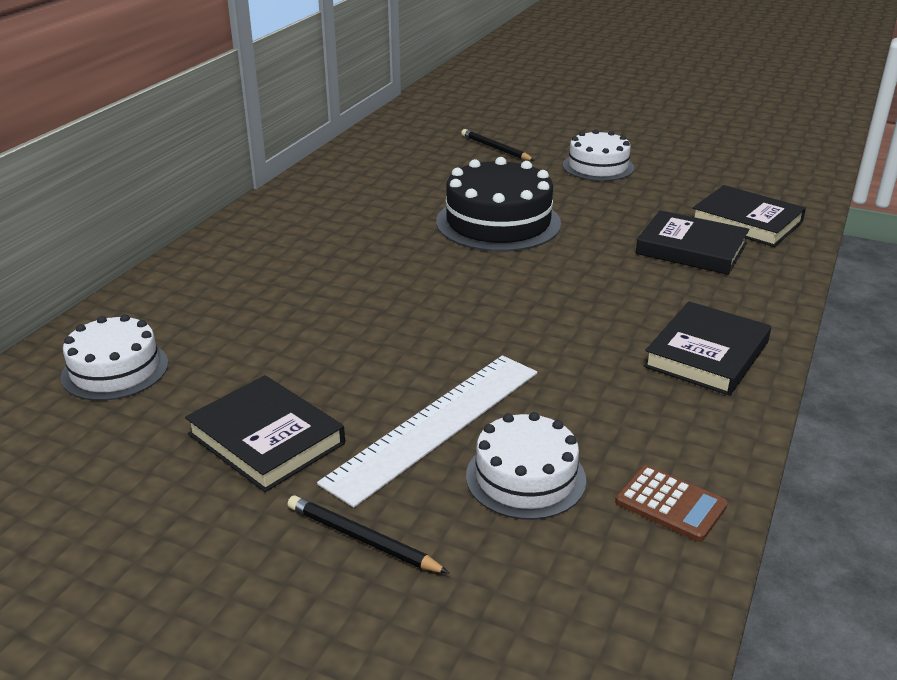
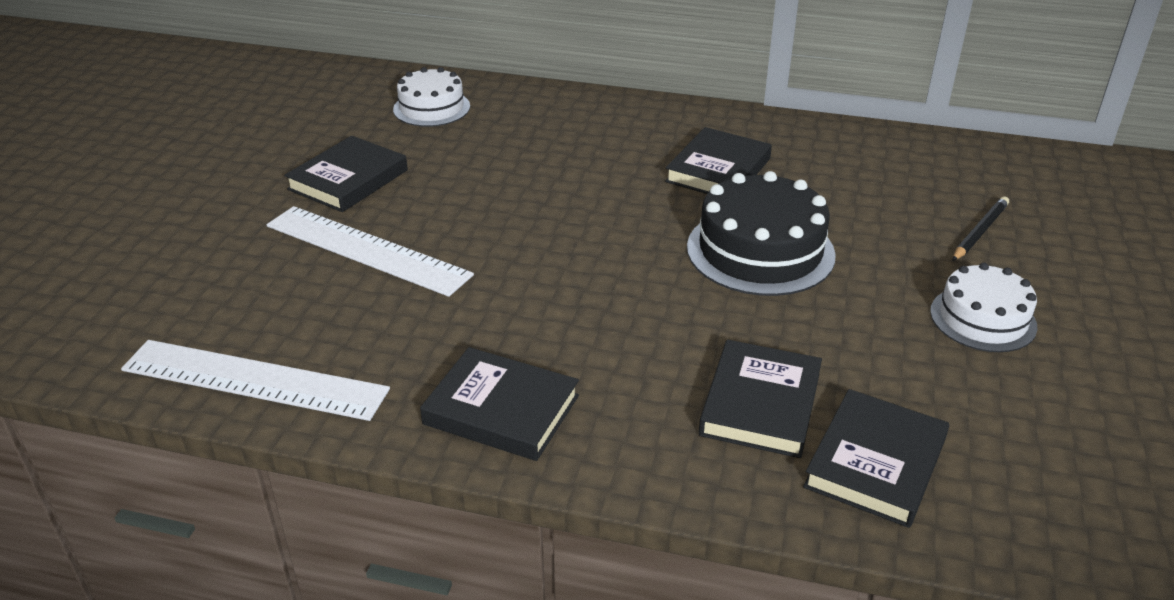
camera: 80 degrees right, 5 degrees up
black pencil [288,495,449,573] -> none
white cake [466,412,586,520] -> none
brown calculator [615,465,728,542] -> white ruler [121,340,390,421]
none -> black book [665,127,772,194]

